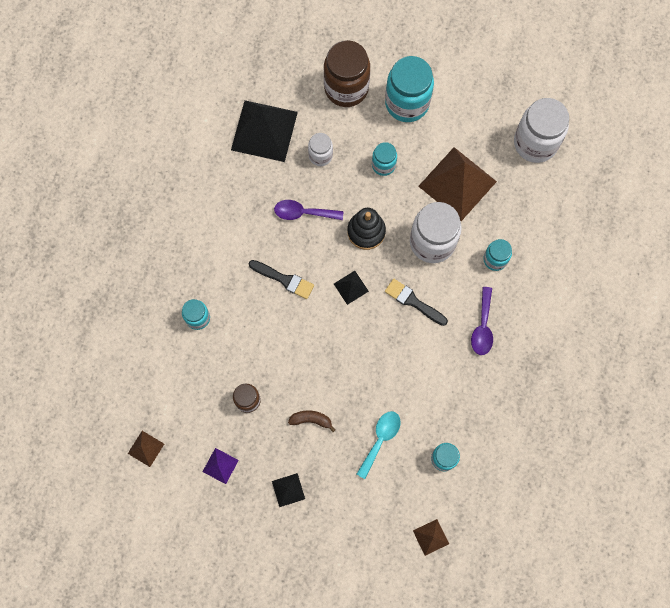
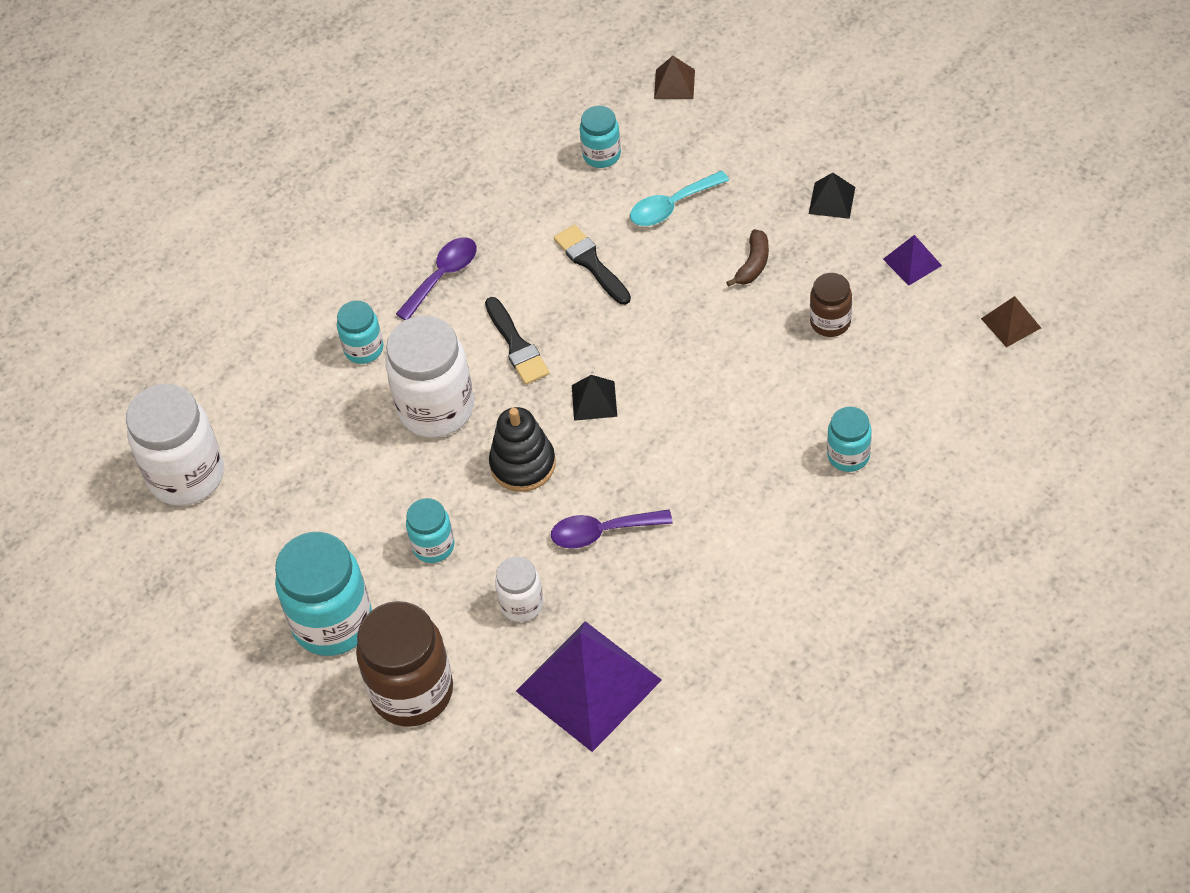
camera: 145 degrees left, 20 degrees down
black pyramid [231,100,298,162] -> purple pyramid [516,621,662,752]
black brush [249,260,314,299] -> black brush moved to [554,224,631,305]
purple spoon [274,200,343,220] -> purple spoon turned 135 degrees clockwise [551,509,673,549]
brown banana [288,411,335,432] -> brown banana turned 105 degrees counterclockwise [726,229,769,287]
brown pyramid [418,147,497,221] -> none

